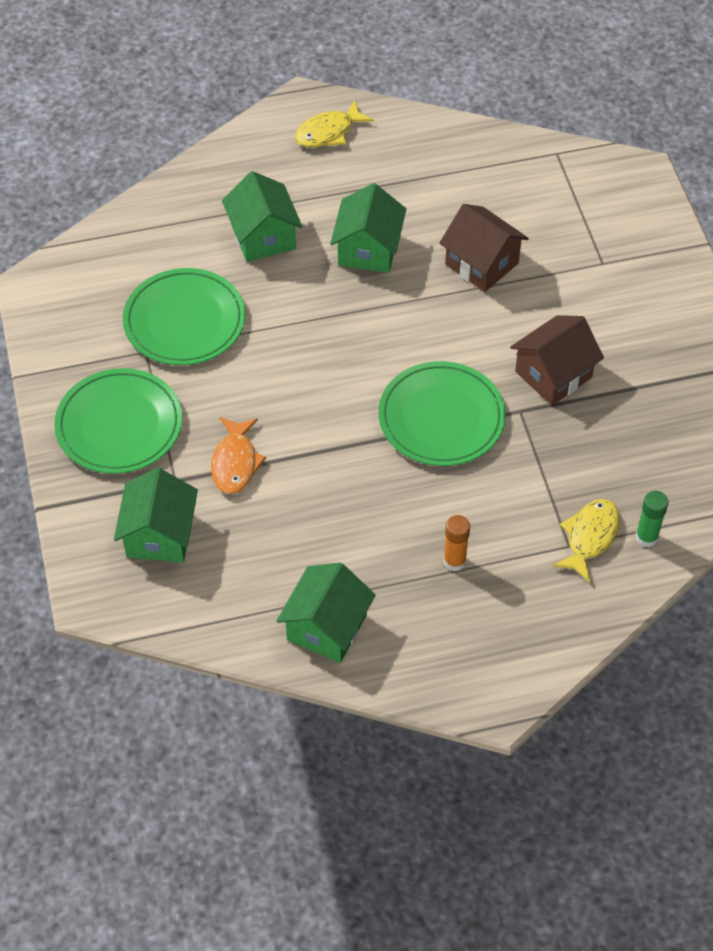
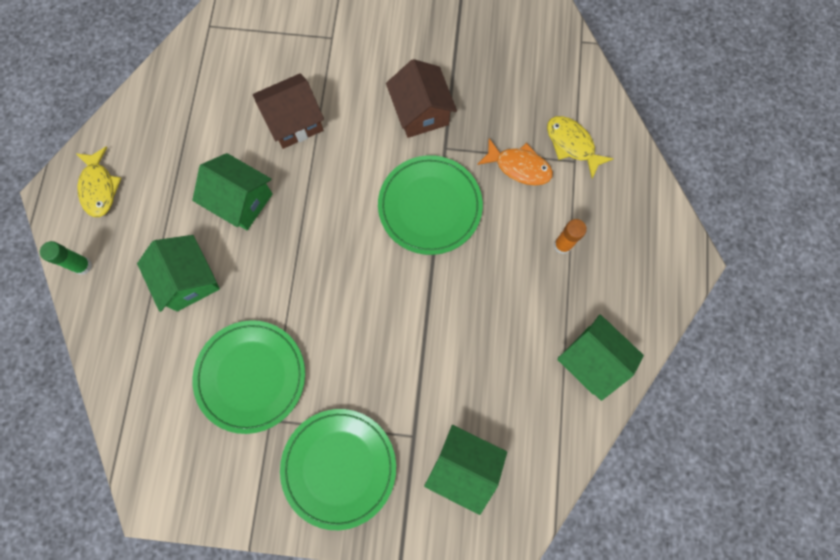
camera: 70 degrees left, 20 degrees up
orange fish [211,417,266,494] -> orange fish moved to [477,138,553,185]
green house [222,171,302,262] -> green house turned 60 degrees clockwise [137,235,220,312]
green glue stick [636,491,668,547] -> green glue stick moved to [40,241,92,275]

